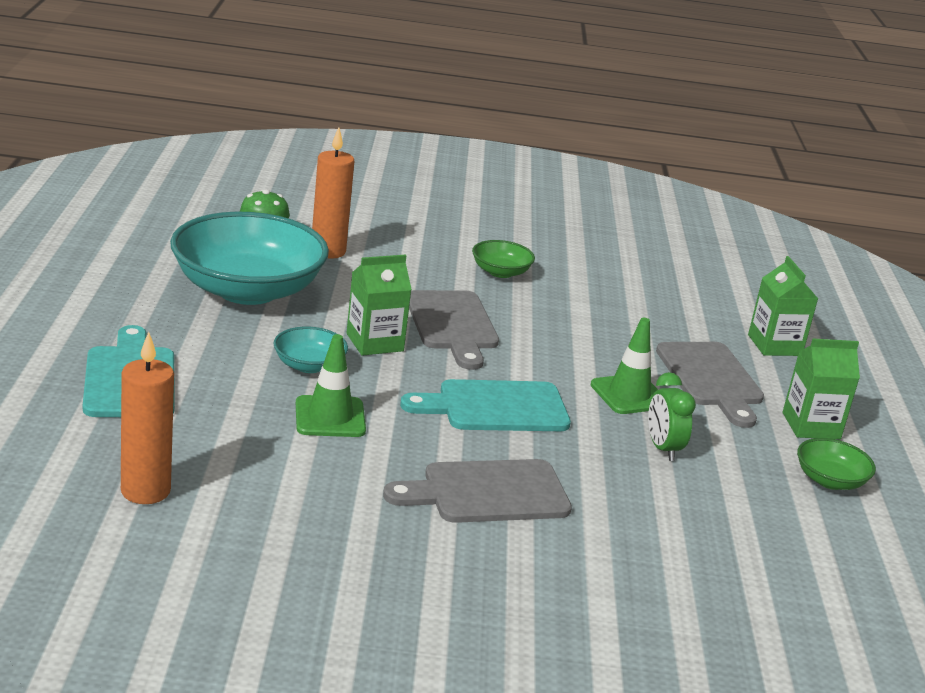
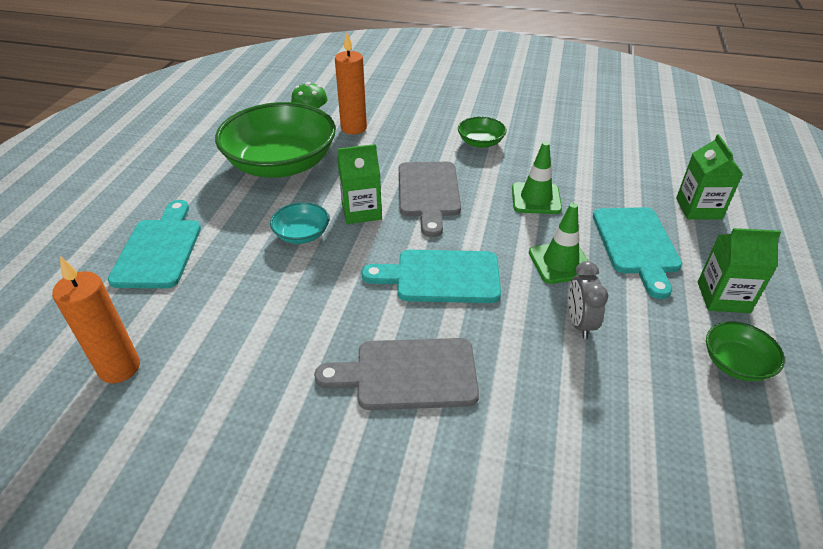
camera: 15 degrees right, 15 degrees up
turquoise bowl [170,212,329,305] -> green bowl [215,102,336,178]
green traffic cone [296,334,366,437] -> green traffic cone moved to [512,141,562,214]
green clock [648,372,696,461] -> grey clock [568,261,608,339]
grey cutting board [656,342,764,428] -> turquoise cutting board [593,207,682,299]

